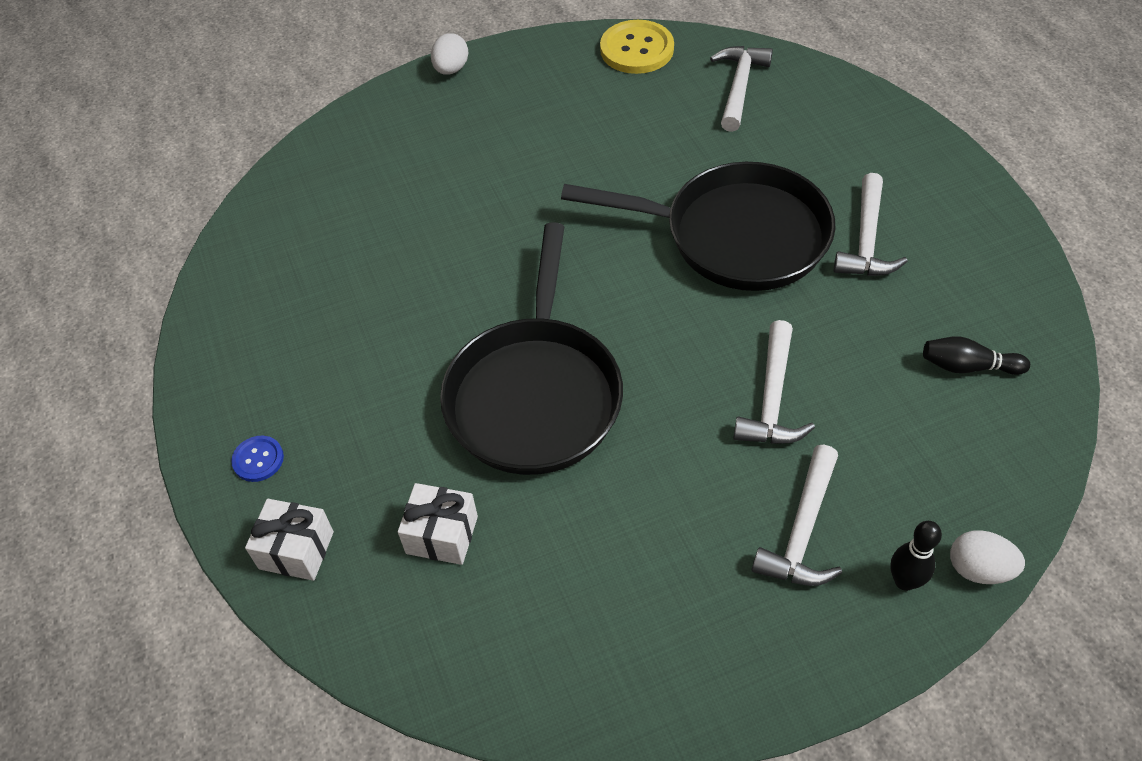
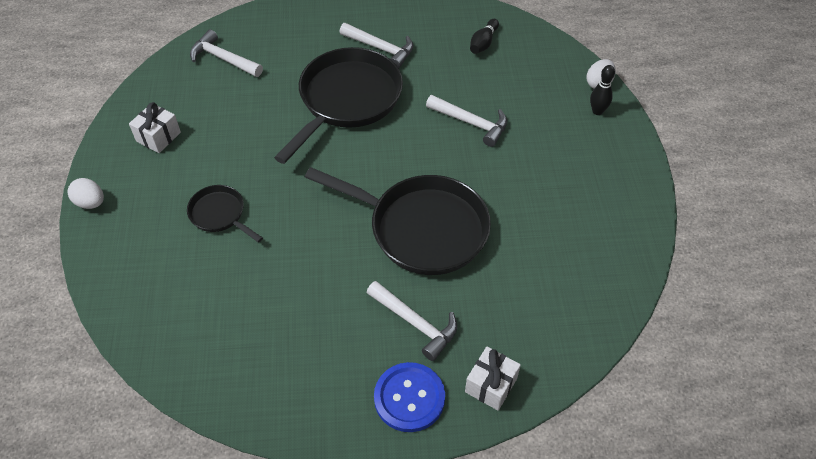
camera: 75 degrees left, 0 degrees up
blue button [231,436,284,482] -> blue button [374,362,445,432], size x1.92
white gift [398,483,478,565] -> white gift moved to [129,102,181,153]
yellow button [600,20,674,74] -> none
white hammer [752,445,842,586] -> white hammer moved to [366,281,457,361]
none -> black pan [187,185,263,243]

